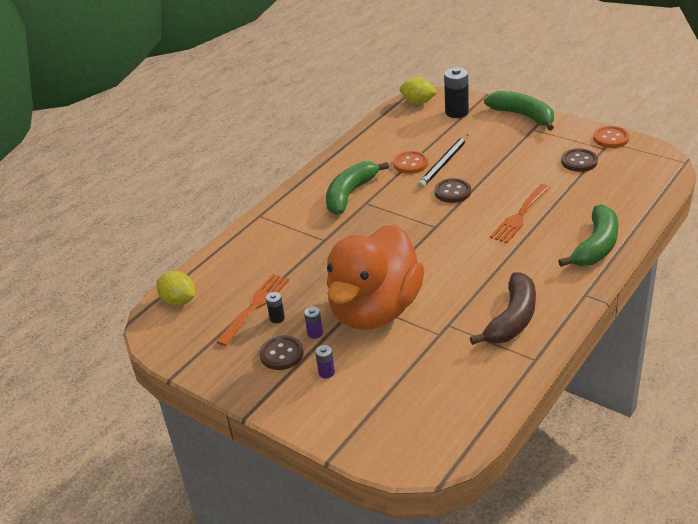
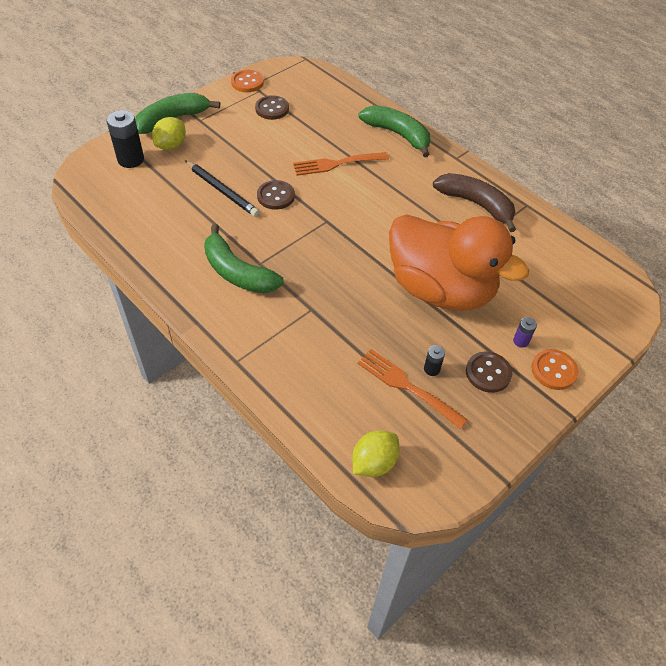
camera: 85 degrees left, 15 degrees up
purple battery [304,307,323,339] -> none
orange button [393,151,428,174] -> orange button moved to [531,349,579,390]
yellow lemon [400,77,437,104] -> yellow lemon moved to [152,117,186,150]
orange fork [490,184,550,243] -> orange fork turned 120 degrees clockwise [293,152,389,176]

